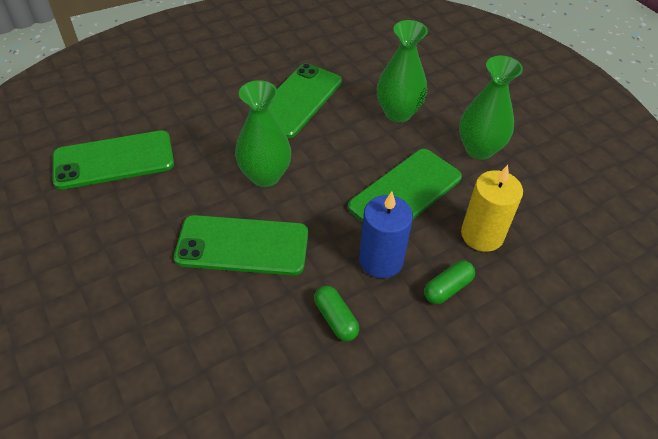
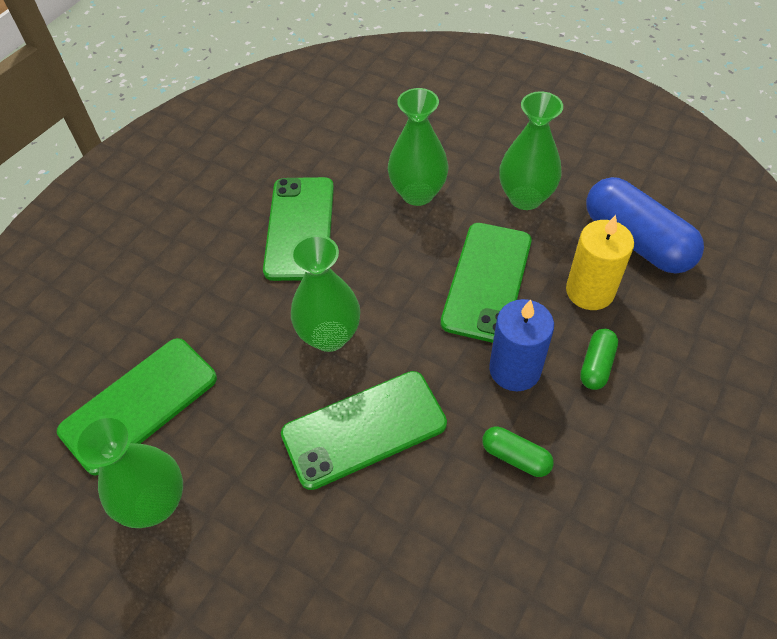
camera: 25 degrees left, 5 degrees up
none -> green vase [74,415,183,528]
none -> blue capsule [586,177,704,274]

